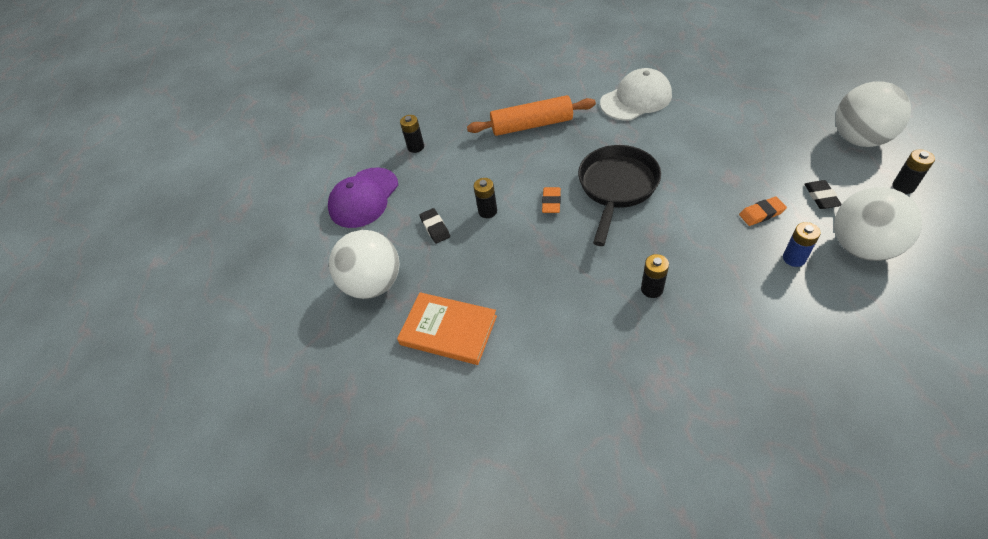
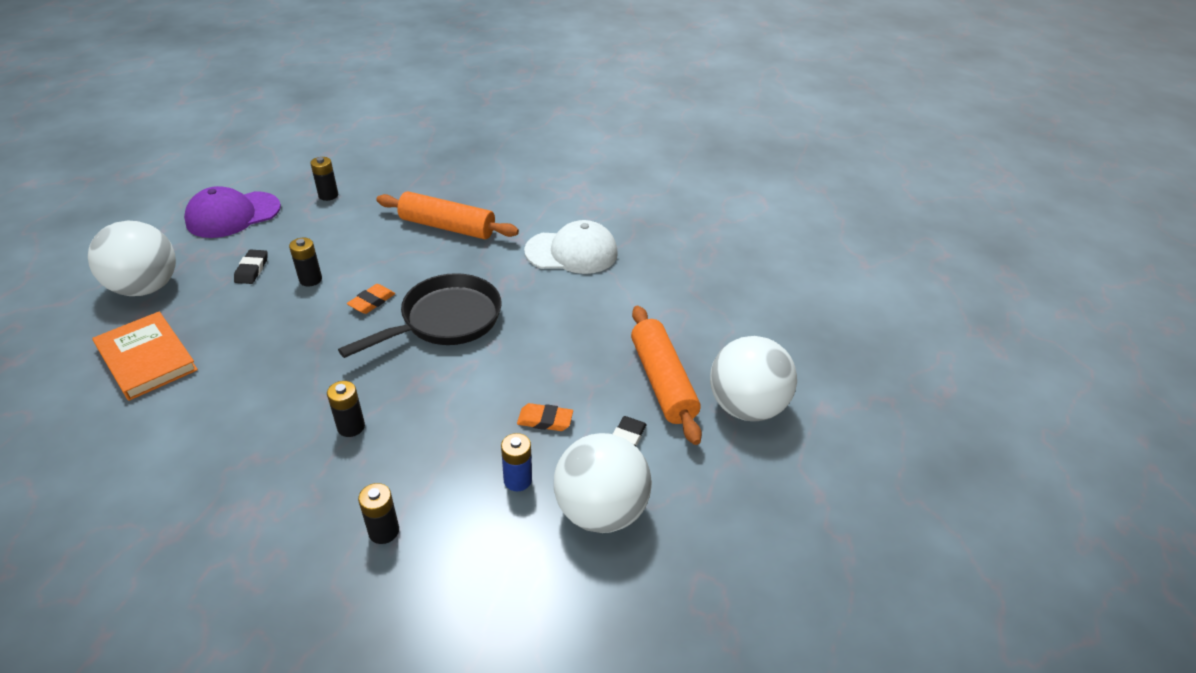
camera: 20 degrees right, 10 degrees down
black battery [893,149,935,194] -> black battery moved to [358,483,399,544]
none -> orange rolling pin [631,306,702,445]

